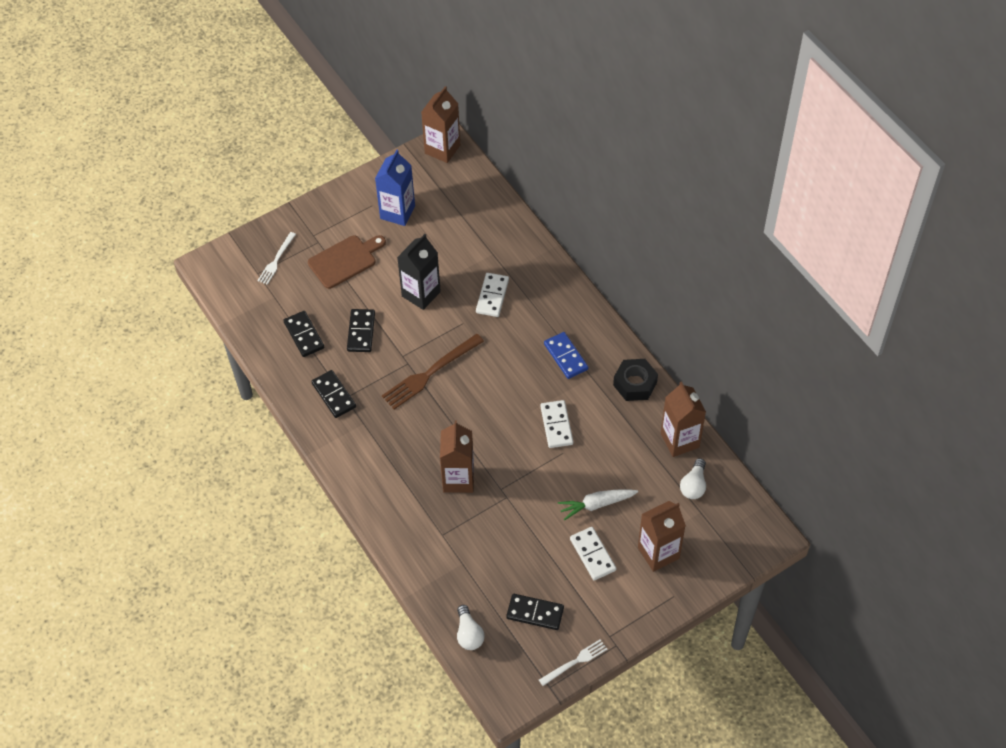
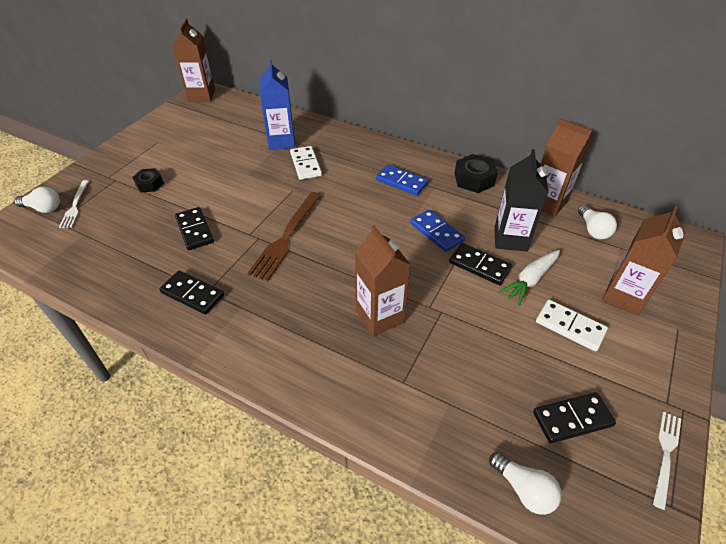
camera: 30 degrees left, 10 degrees down
black domino [284,311,324,357] -> black domino moved to [449,243,512,285]
brown cutting board [308,235,386,289] -> black nut [133,168,164,192]
blue carton [375,150,415,226] -> blue carton moved to [259,60,295,150]
black carton [397,234,441,310] -> black carton moved to [494,149,548,252]
white domino [540,400,573,448] -> blue domino [410,210,465,252]
none -> white light bulb [14,187,60,213]

